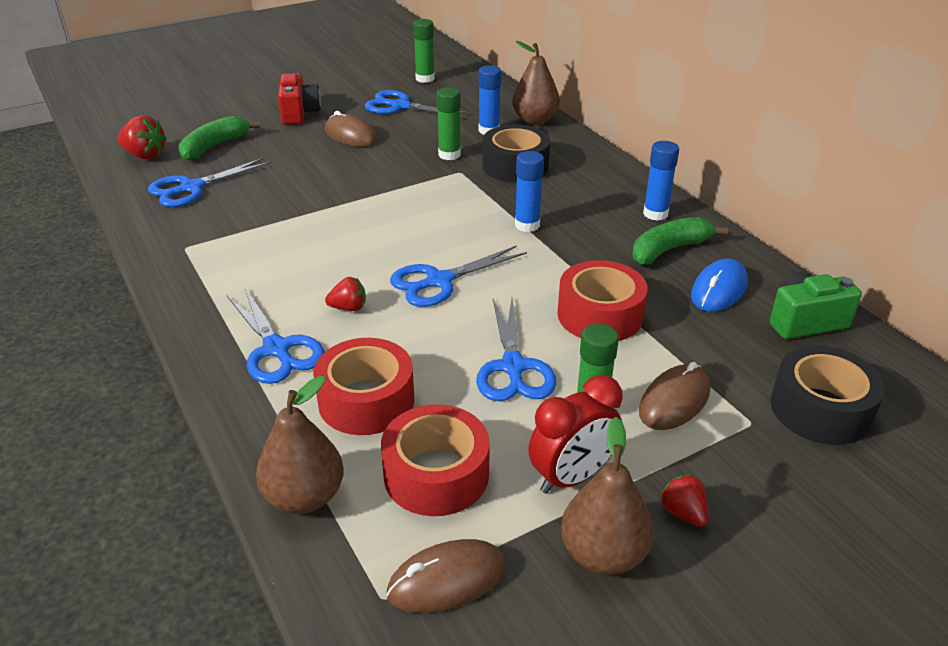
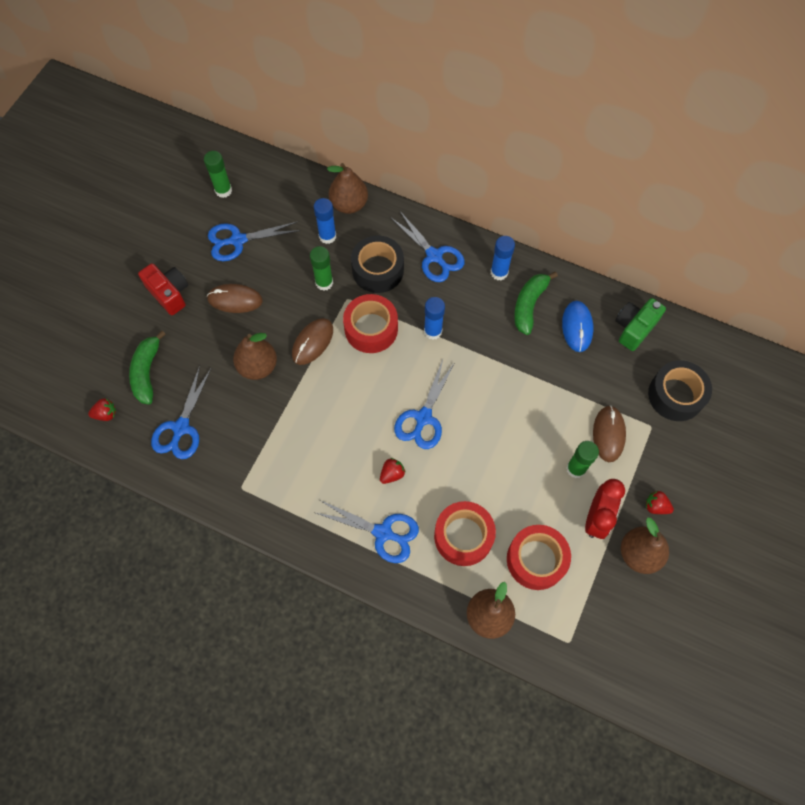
camera: 35 degrees left, 30 degrees up
red strawberry [117,115,167,159] -> red strawberry [88,398,116,421], size x0.63
brown mouse [386,539,507,613] -> brown mouse moved to [292,318,333,365]
blue scissors [476,298,556,401] -> blue scissors moved to [390,210,465,282]
red tape [557,260,648,341] -> red tape moved to [343,294,398,353]
none -> brown pear [233,333,277,380]

